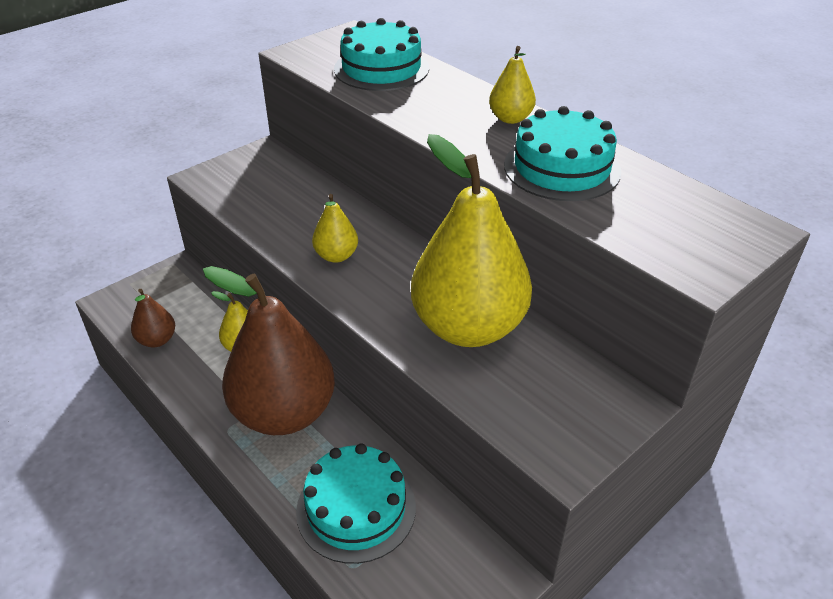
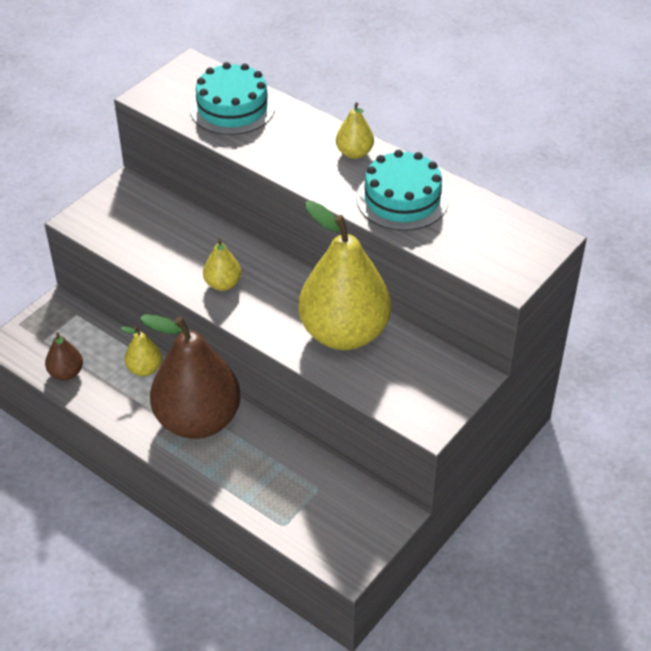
camera: 10 degrees left, 5 degrees up
turquoise cake [296,443,416,564] -> none

